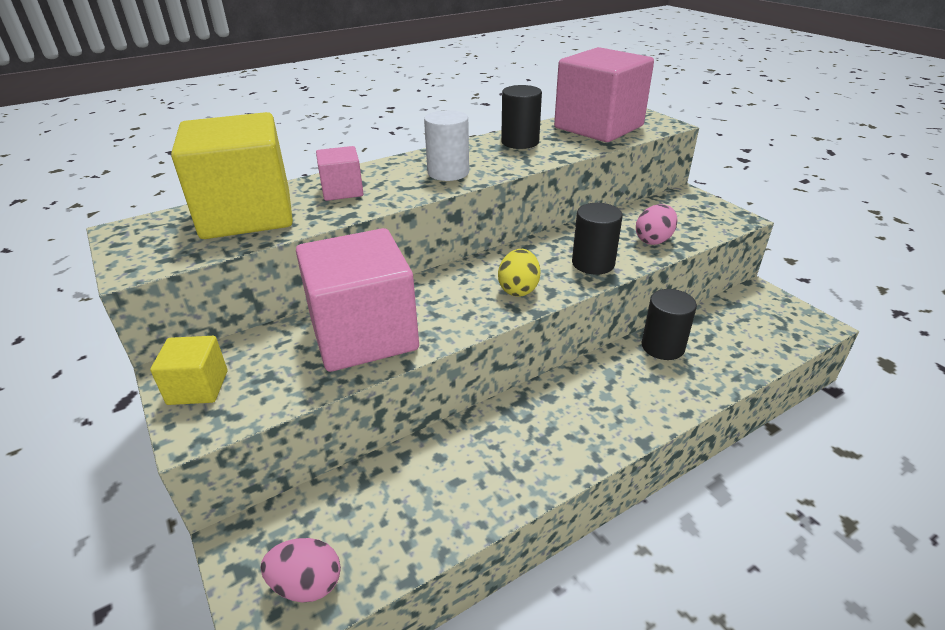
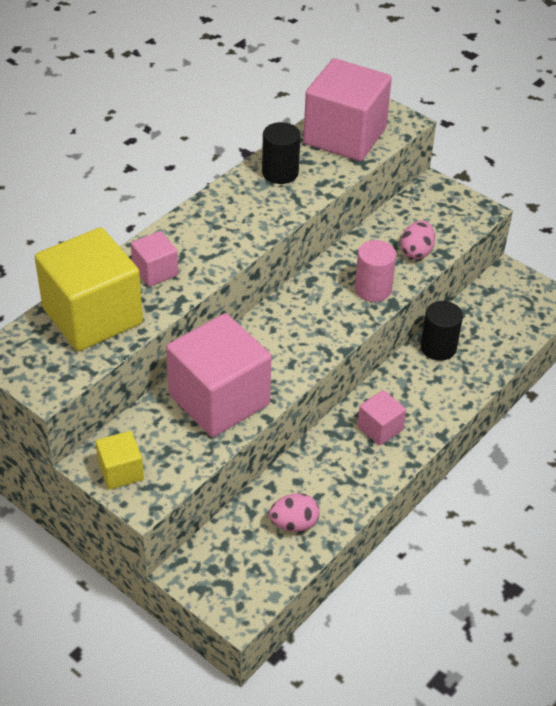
camera: 20 degrees left, 10 degrees up
pink egg [261,538,341,603] -> pink egg moved to [269,493,320,532]
white cylinder [424,110,469,181] -> none
yellow egg [498,249,540,297] -> none
black cylinder [572,203,623,275] -> pink cylinder [355,240,396,302]
none -> pink cube [357,390,406,446]

